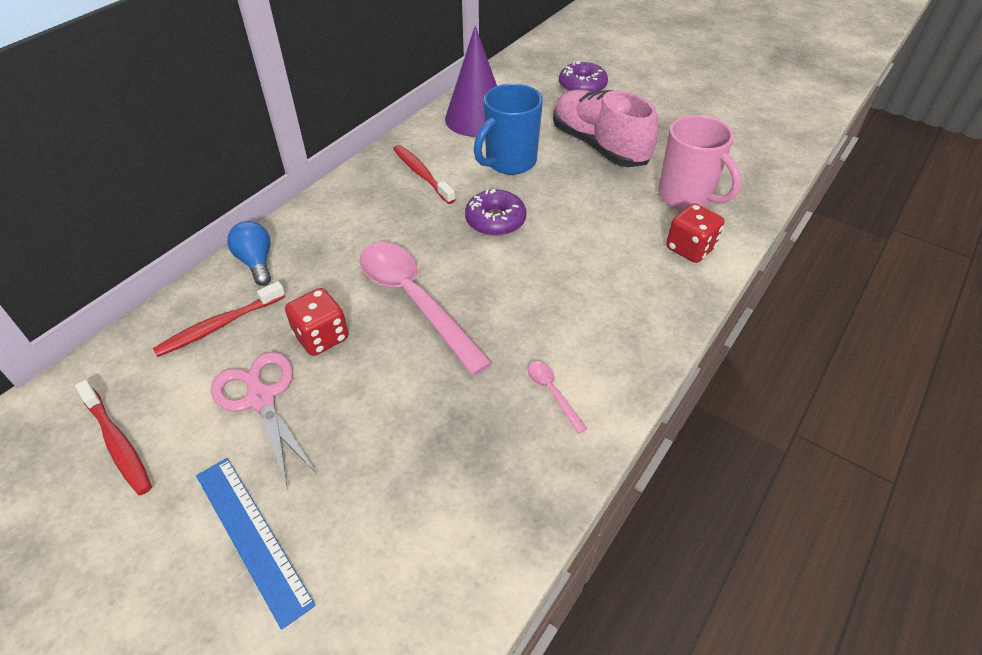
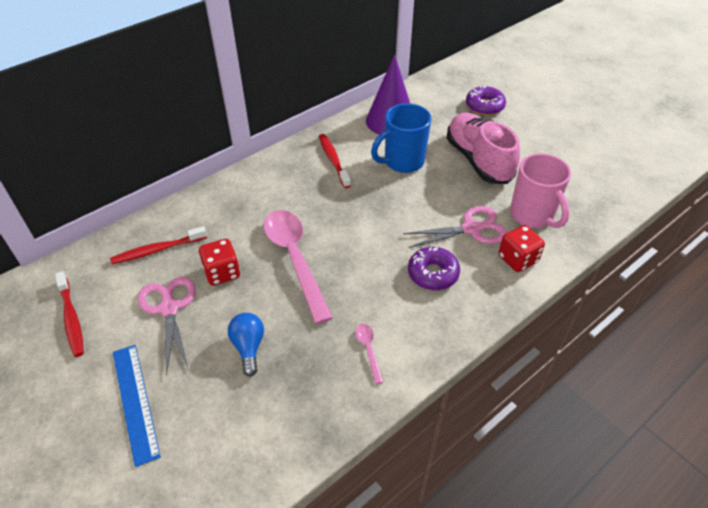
camera: 15 degrees right, 0 degrees up
blue light bulb [227,221,271,286] -> blue light bulb moved to [228,313,264,377]
purple donut [465,189,526,236] -> purple donut moved to [408,247,460,290]
none -> pink scissors [403,206,507,248]

